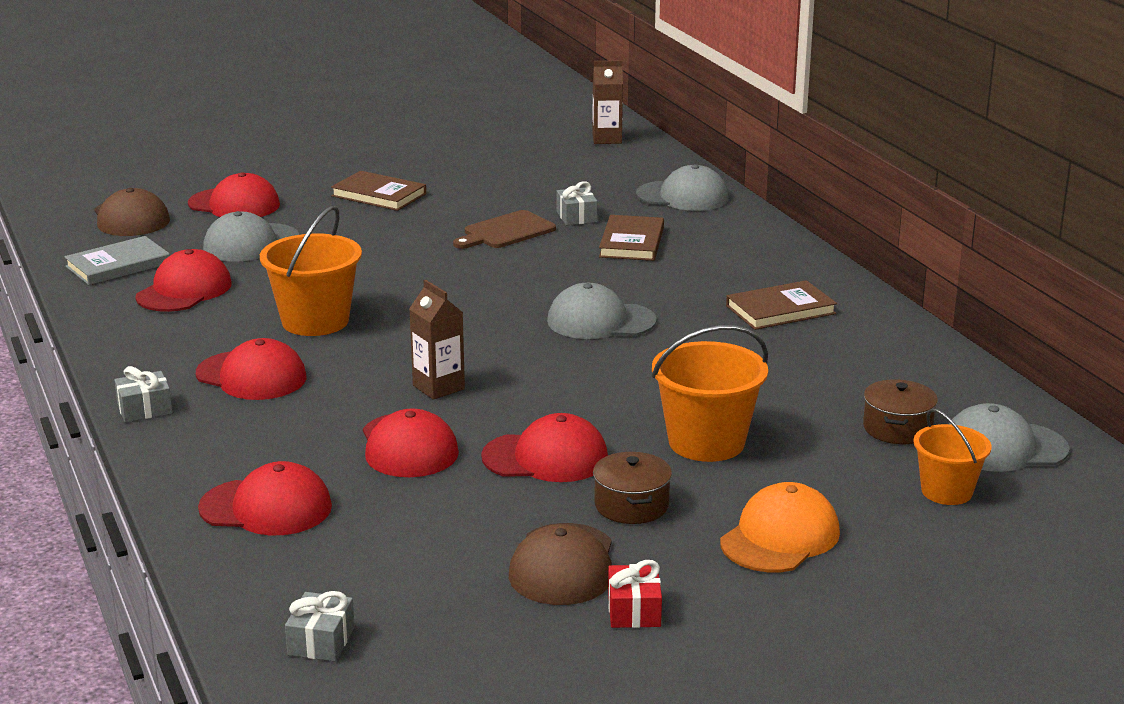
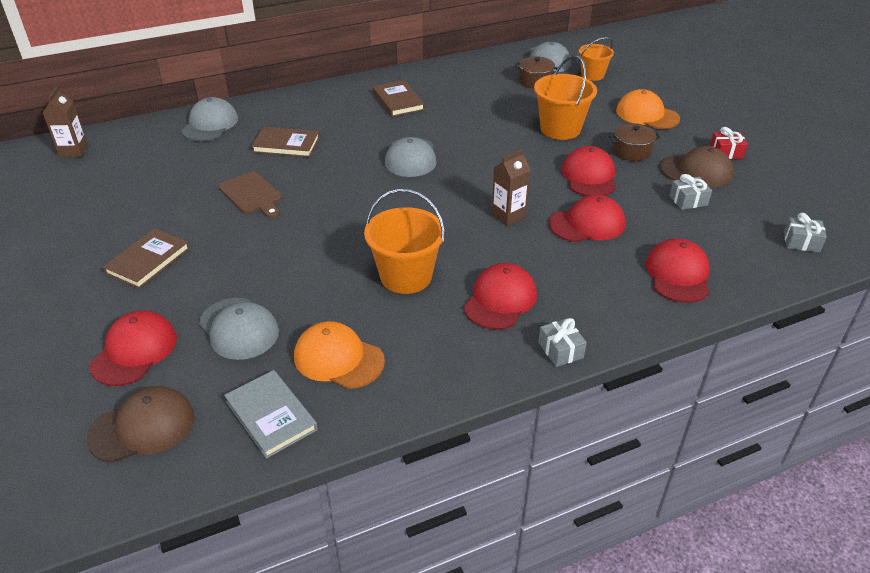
camera: 90 degrees left, 15 degrees up
red cap [135,249,232,312] -> orange cap [294,321,385,389]
grey gift [557,181,597,225] -> grey gift moved to [669,174,712,210]

